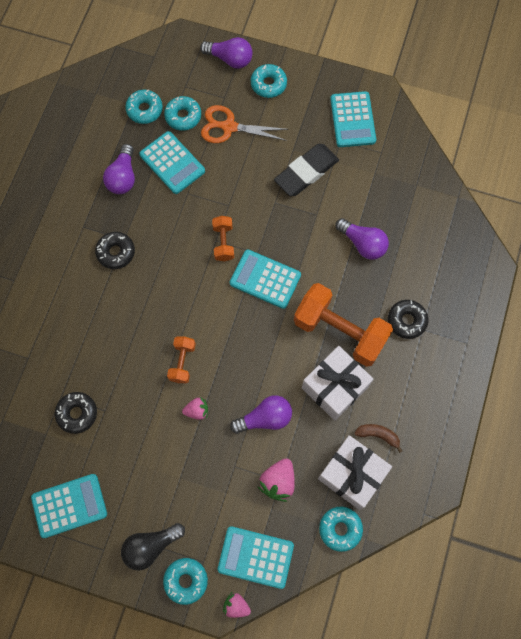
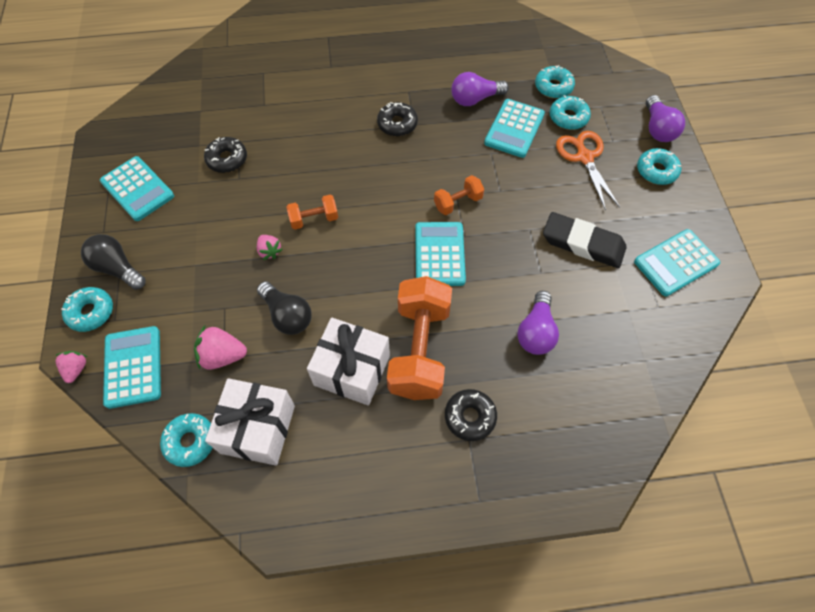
camera: 65 degrees right, 10 degrees down
purple light bulb [230,395,292,434] -> black light bulb [257,281,312,335]
brown banana [354,424,402,453] -> none

